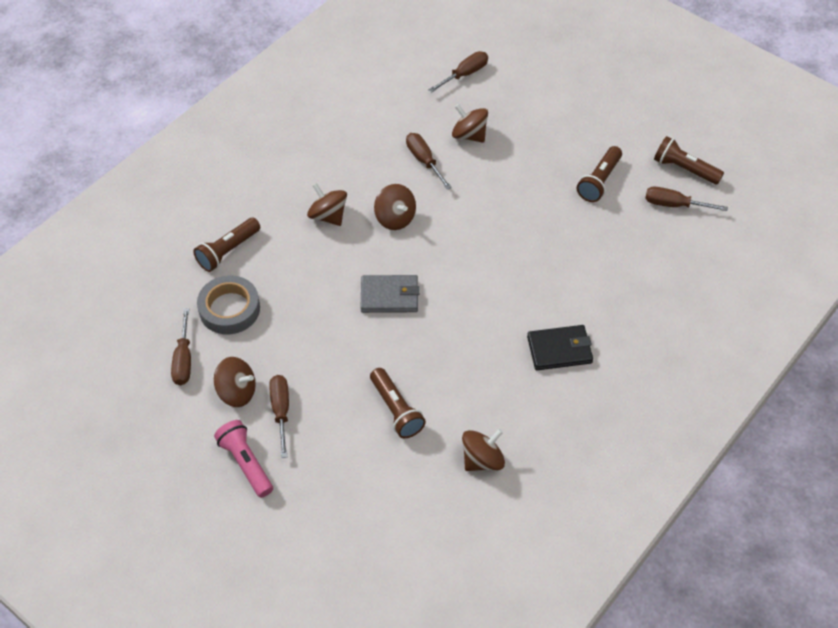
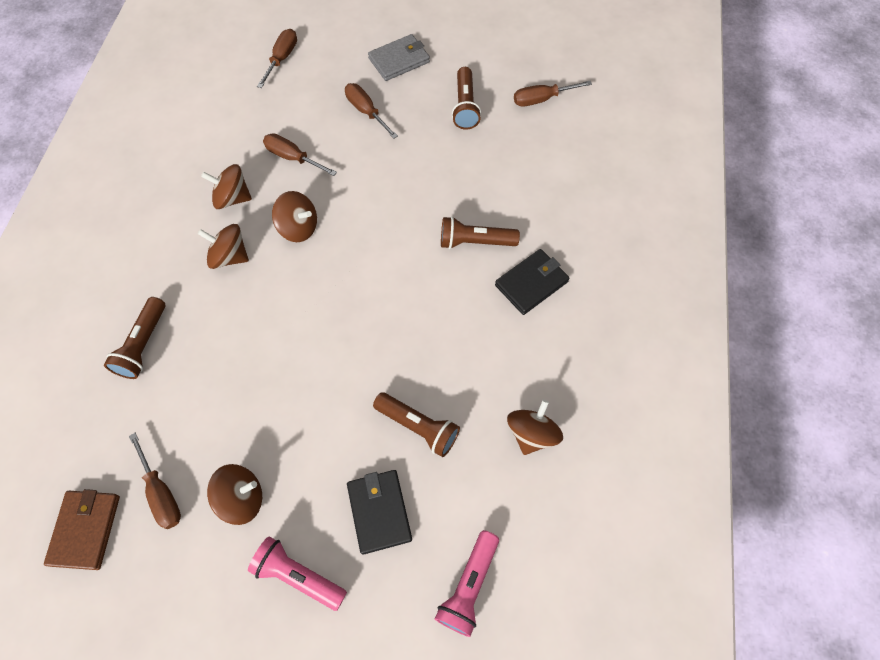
camera: 30 degrees left, 10 degrees up
grey tape [197,275,260,334] -> none
brown screwdriver [269,375,289,458] -> brown screwdriver moved to [345,83,398,139]
grey wallet [361,275,419,313] -> grey wallet moved to [368,34,430,81]
brown spinning top [452,104,488,143] -> brown spinning top moved to [201,164,252,209]
brown flashlight [654,136,724,185] -> brown flashlight moved to [441,216,520,249]
none -> brown wallet [44,489,120,570]
none -> black wallet [347,470,412,555]
none -> pink flashlight [435,530,499,637]

